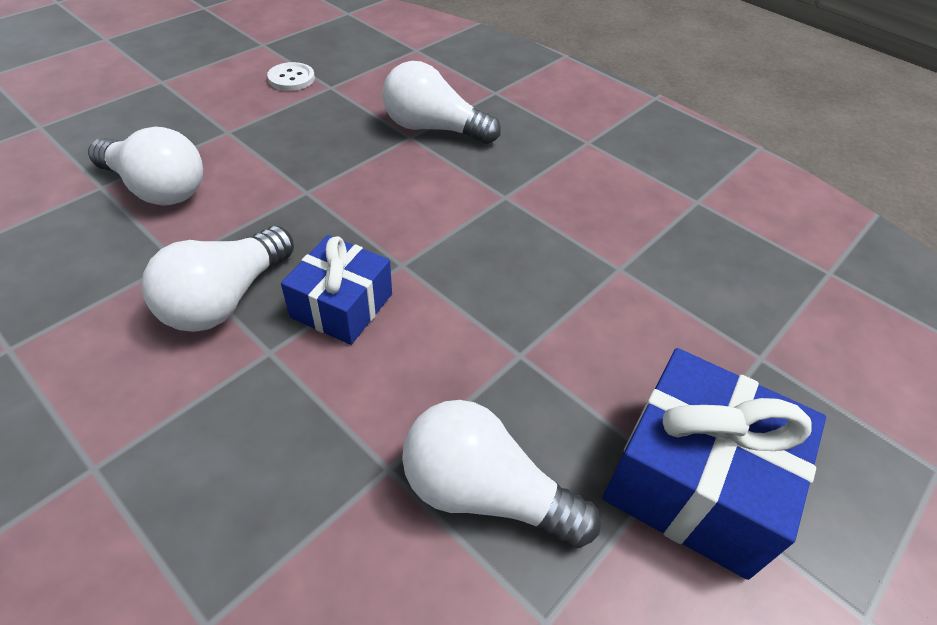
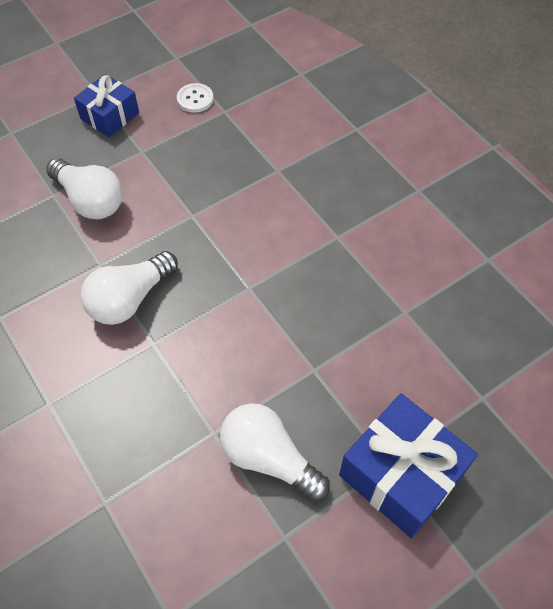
camera: 15 degrees right, 10 degrees up
blue gift [281,235,392,345] -> blue gift moved to [74,74,139,137]
white light bulb [382,61,501,144] -> none

